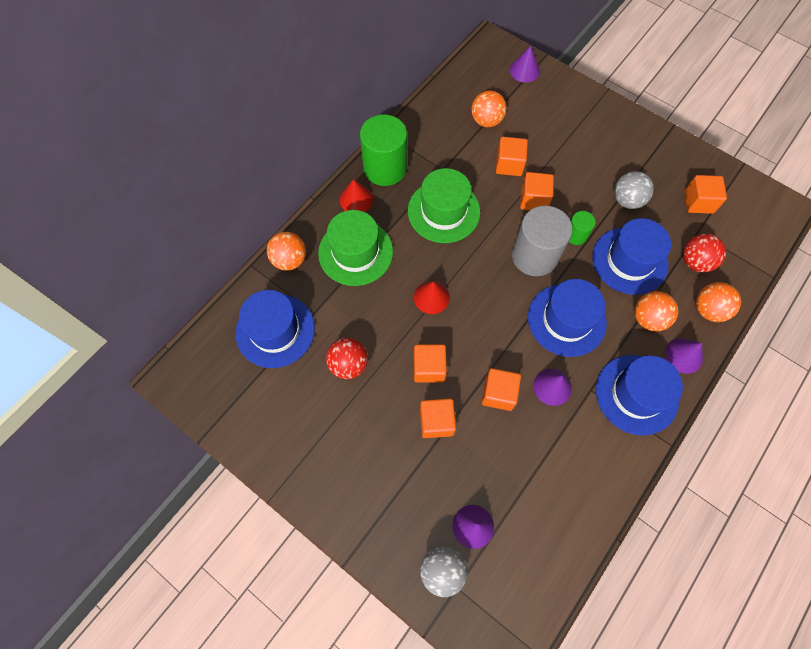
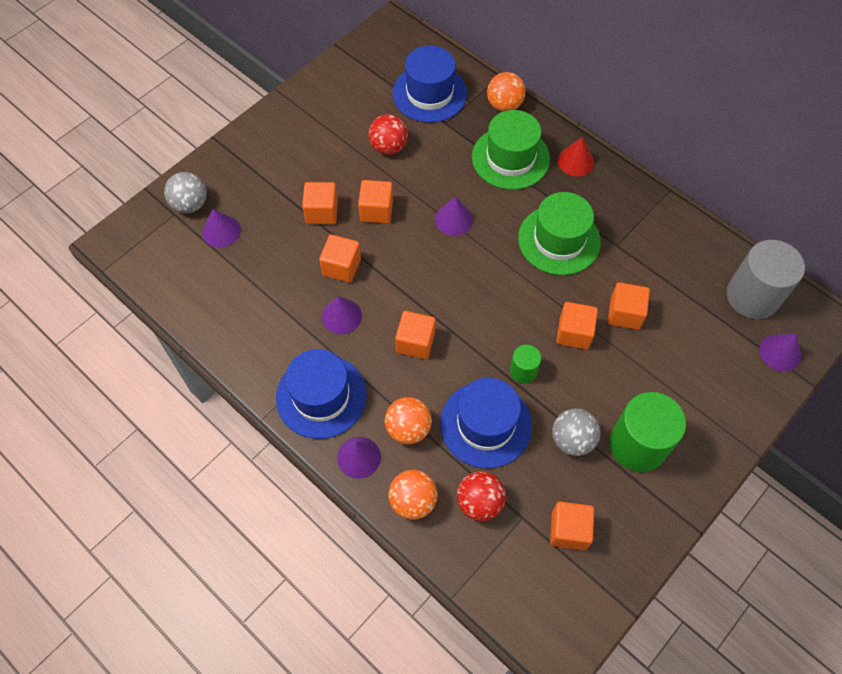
camera: 95 degrees right, 5 degrees down
green cylinder [360,115,407,186] -> green cylinder moved to [610,392,686,472]
red cone [414,281,450,314] -> purple cone [435,197,473,236]
orange ball [472,90,507,127] -> none
grey cylinder [512,206,572,276] -> grey cylinder moved to [727,240,805,319]
blue hat [528,279,607,357] -> orange cube [395,311,436,359]

